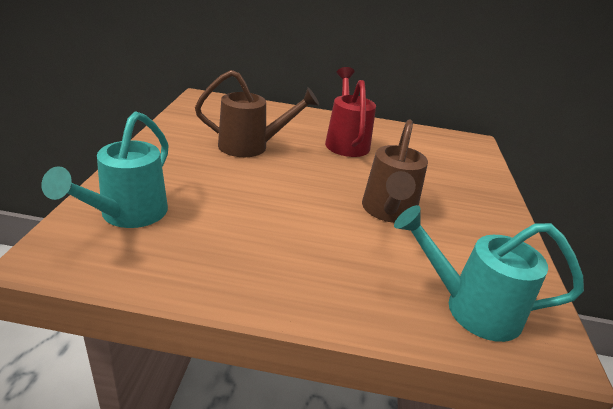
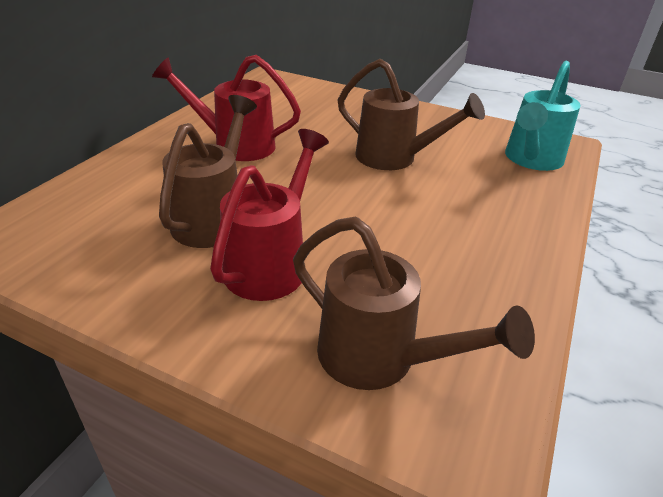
camera: 70 degrees left, 5 degrees up
turquoise watering can [41,111,169,228] -> brown watering can [293,217,535,390]
none -> red watering can [210,129,329,301]

